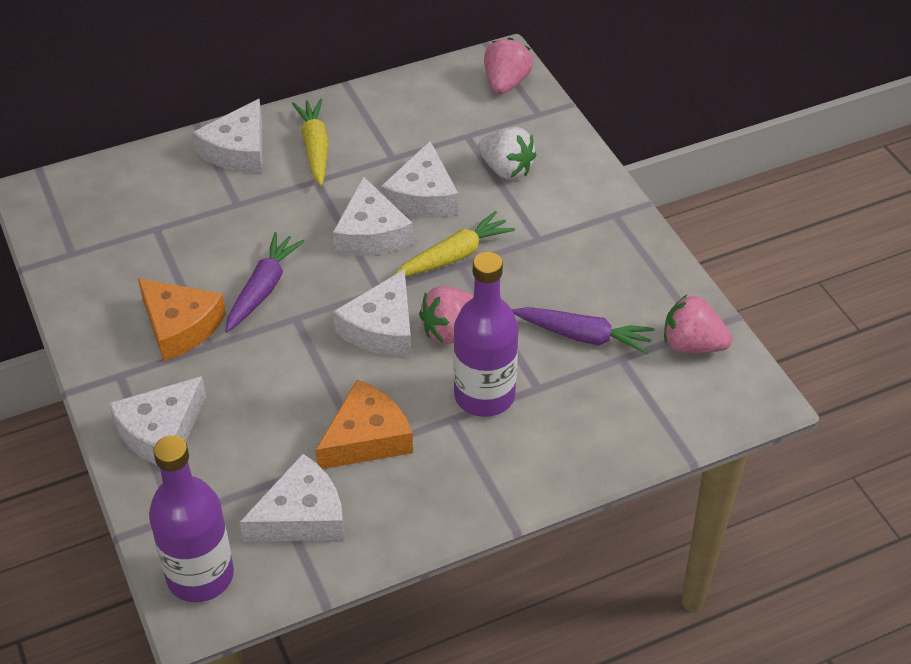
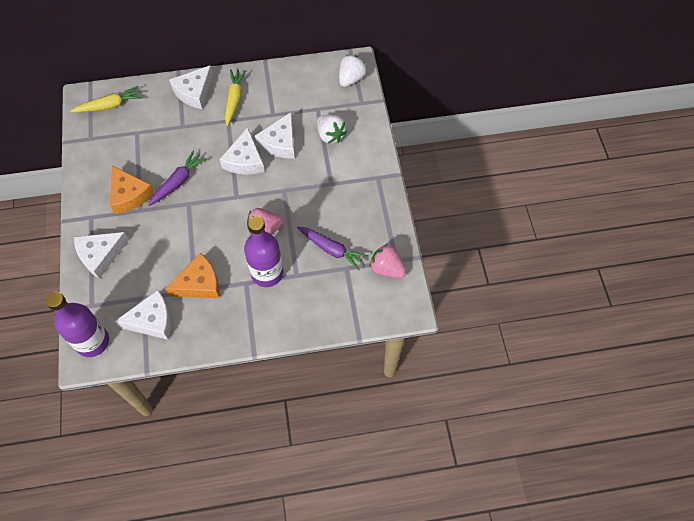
camera: 15 degrees right, 15 degrees up
white cheese [333,269,411,356] -> none
yellow carrot [393,211,515,277] -> yellow carrot moved to [70,86,142,113]
pink strawberry [484,38,533,94] -> white strawberry [339,55,367,87]

